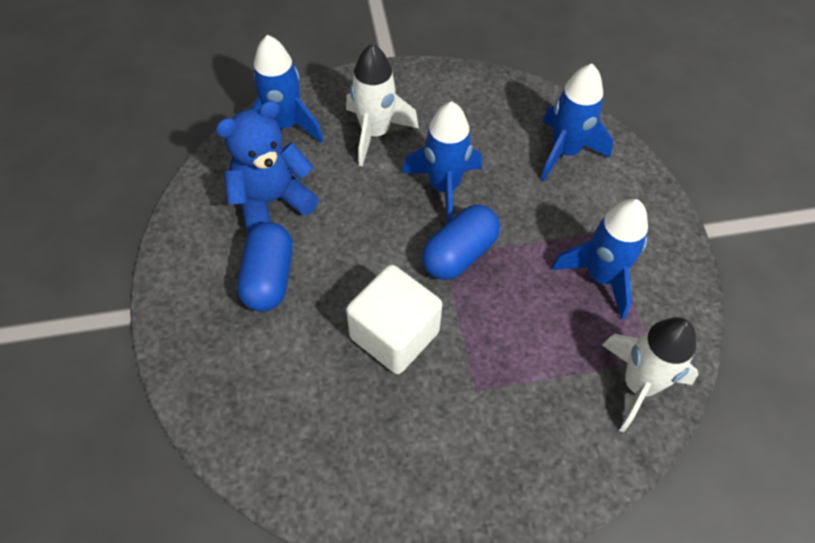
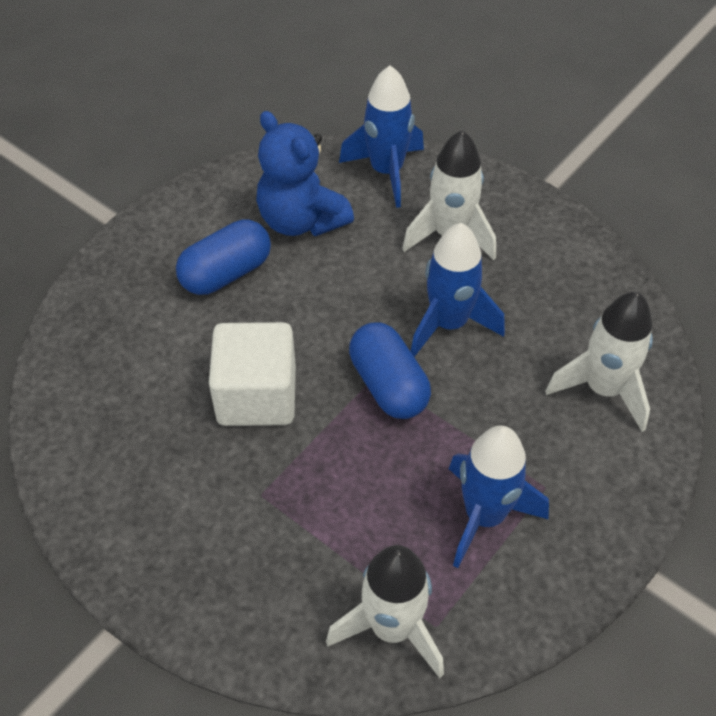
camera: 50 degrees right, 5 degrees down
blue teddy bear [215,101,319,234] -> blue teddy bear turned 150 degrees counterclockwise [256,111,354,236]
blue capsule [422,205,500,280] -> blue capsule turned 60 degrees clockwise [349,323,431,419]
blue rocket [540,64,613,181] -> white rocket [545,292,653,432]

